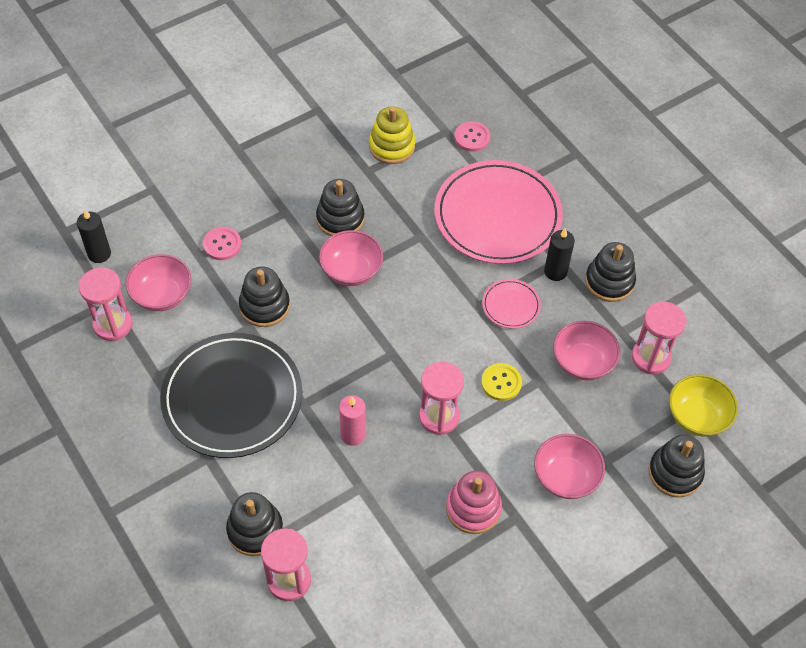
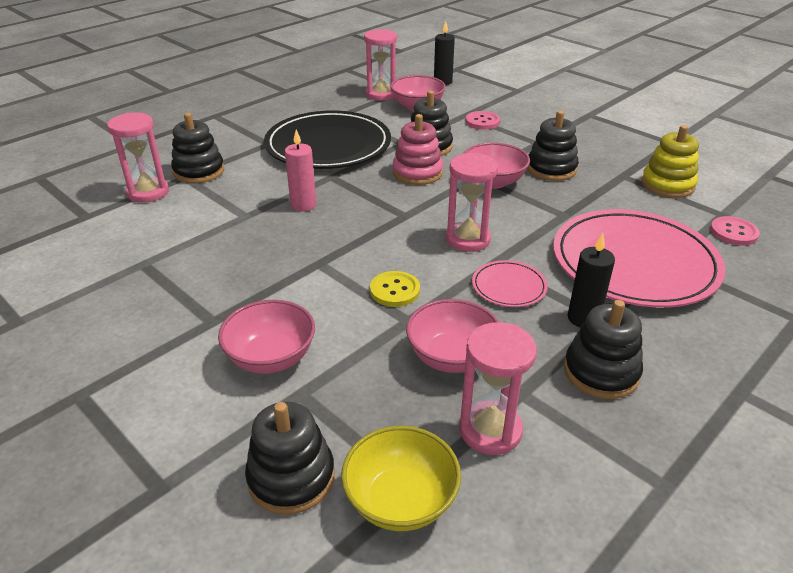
camera: 80 degrees right, 20 degrees down
pink hourglass [419,362,464,435] -> pink hourglass moved to [446,153,498,252]
pink stacking toy [446,471,502,534] -> pink stacking toy moved to [393,114,443,185]

